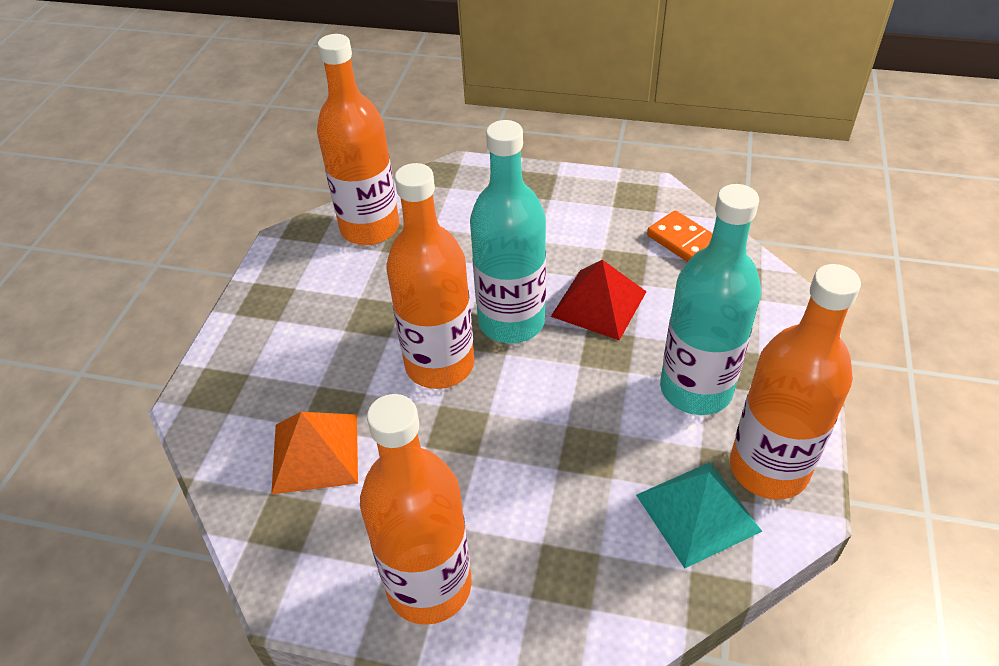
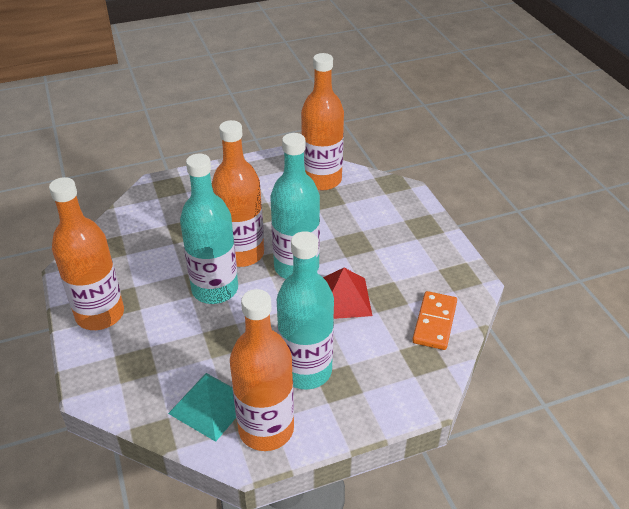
camera: 55 degrees right, 5 degrees down
orange pyramid [271,412,358,494] -> none
none -> turquoise bottle [180,153,238,304]

